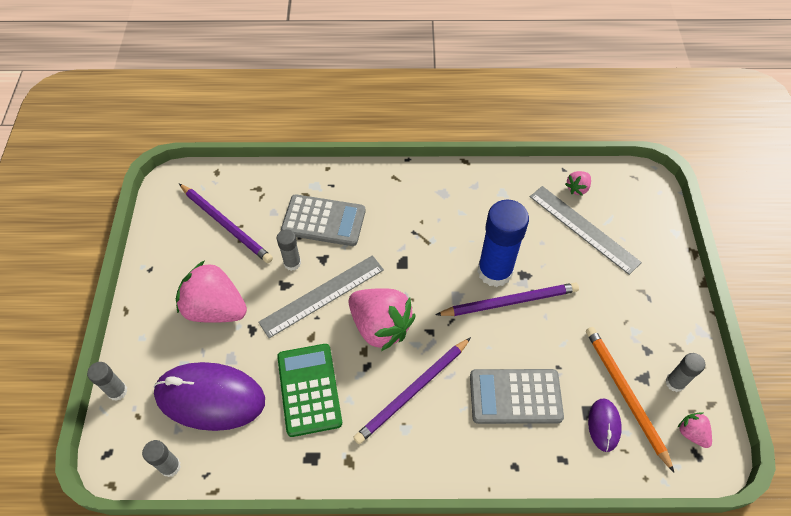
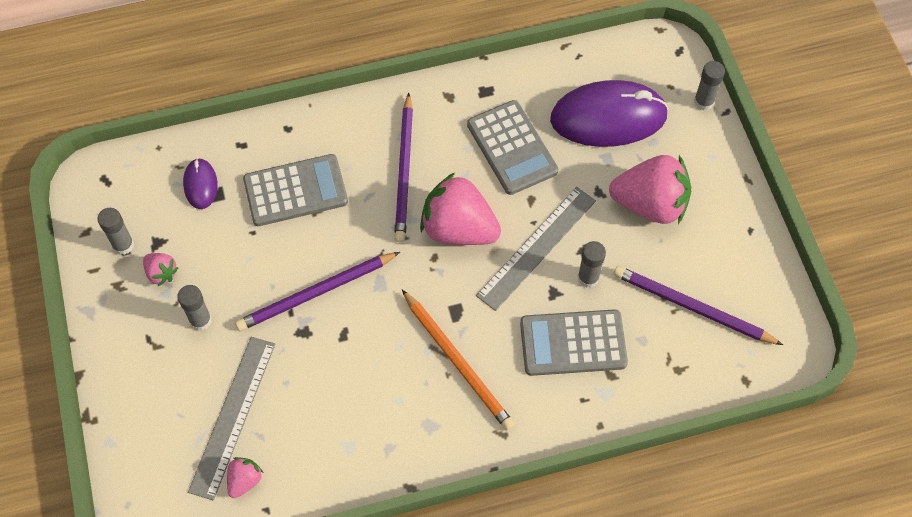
camera: 165 degrees right, 5 degrees up
grey glue stick [142,440,181,477] -> grey glue stick moved to [177,285,212,331]
green calculator [277,344,342,437] -> grey calculator [467,100,558,195]
purple pencil [353,337,471,444] -> purple pencil turned 150 degrees clockwise [394,93,413,242]
blue glue stick [477,200,529,287] -> none
grey ruler [530,186,642,275] -> grey ruler turned 75 degrees clockwise [188,337,275,501]
orange pencil [586,327,674,472] -> orange pencil moved to [402,290,515,431]
pink strawberry [677,412,712,448] -> pink strawberry moved to [143,253,179,286]

